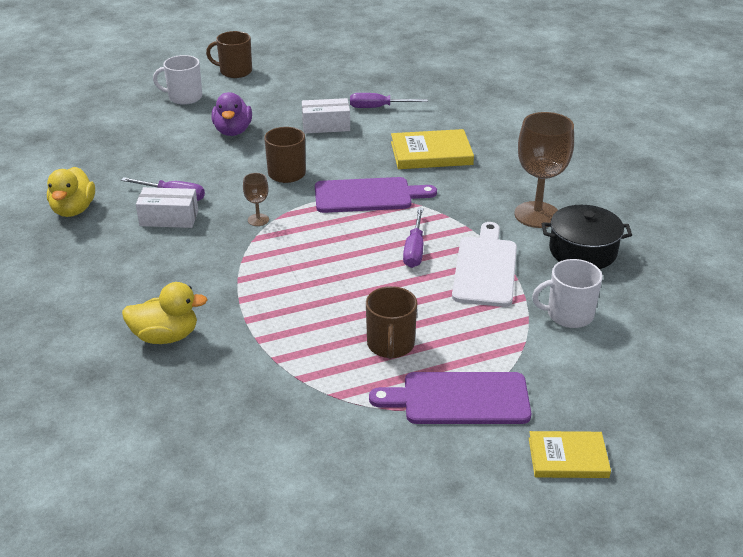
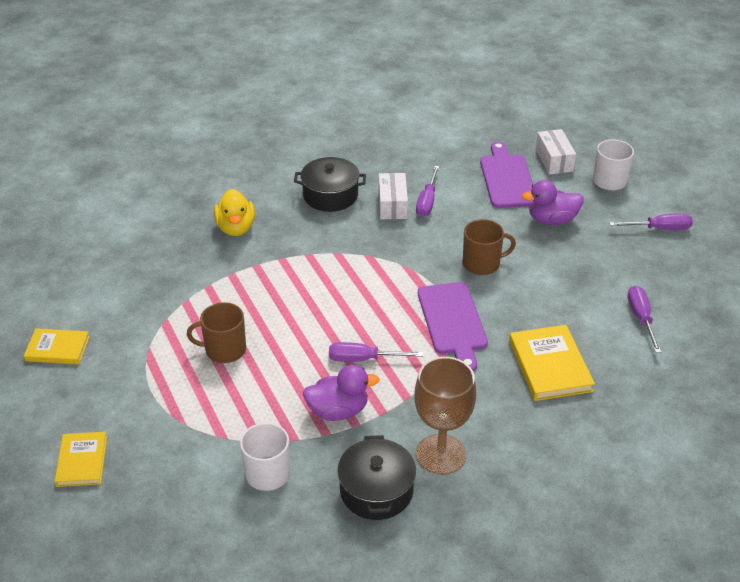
camera: 85 degrees right, 5 degrees up
yellow duck [47,167,95,217] -> none
brown mug [206,31,252,78] -> none
brown goblet [243,173,269,226] -> none
white box [302,98,350,134] -> white box moved to [536,129,576,175]
purple cutting board [369,372,531,424] -> purple cutting board moved to [480,141,533,208]
white cutting board [452,222,517,307] -> purple duck [303,365,380,421]
none -> yellow book [24,328,90,364]
none -> black pot [294,157,366,212]
none -> purple screwdriver [609,213,693,230]

